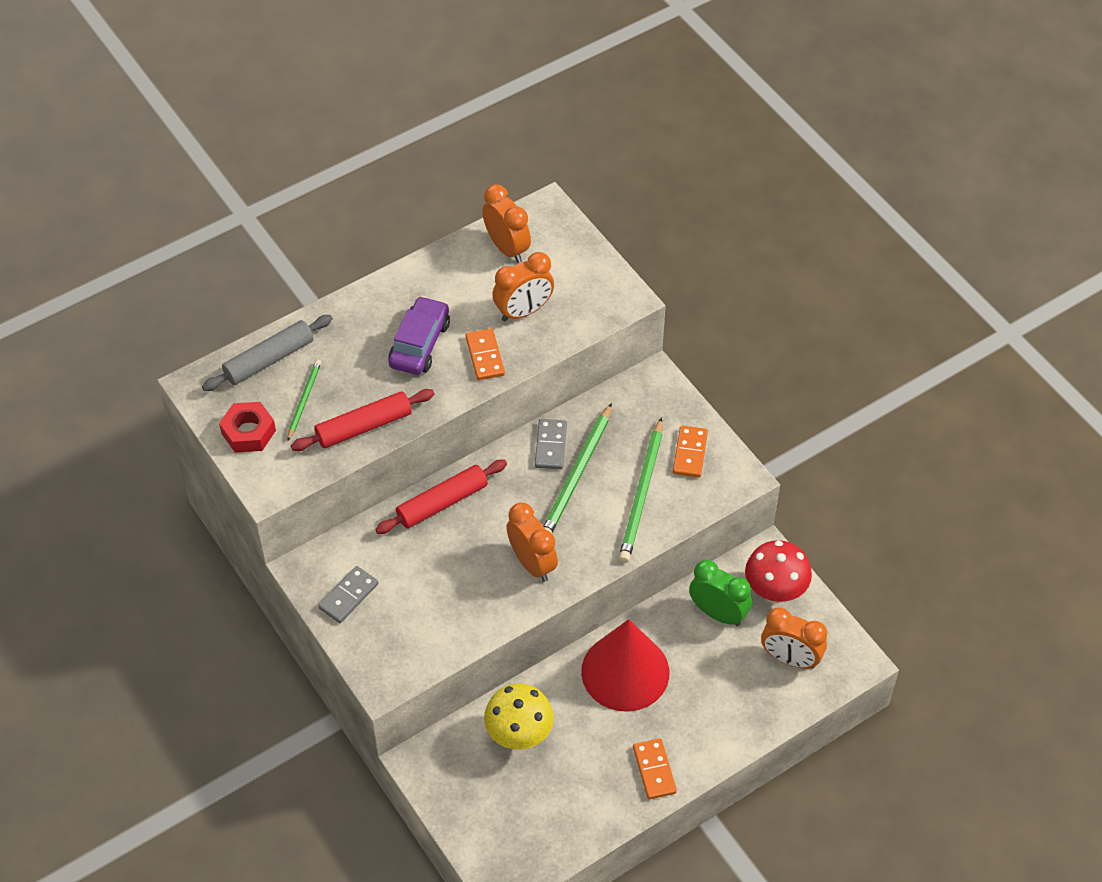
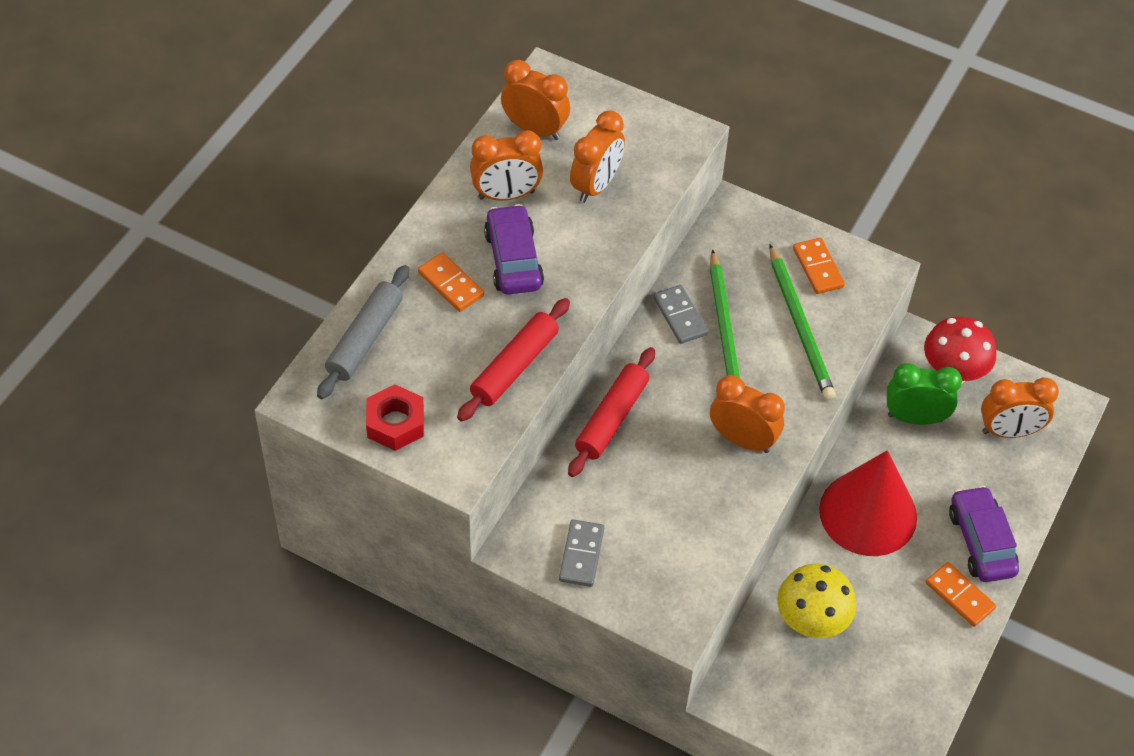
camera: 30 degrees left, 0 degrees up
green pencil [287,360,321,441] -> none
orange domino [465,328,505,380] -> orange domino moved to [418,252,484,312]
none -> orange clock [470,130,543,201]
none -> purple car [949,485,1019,582]

